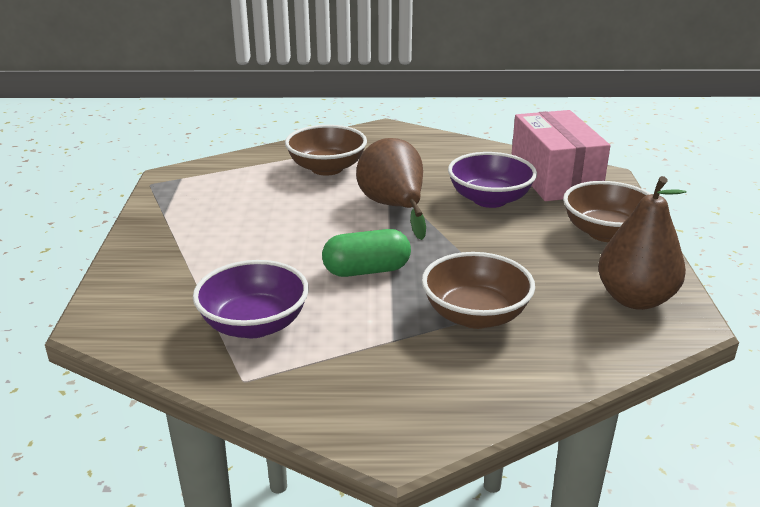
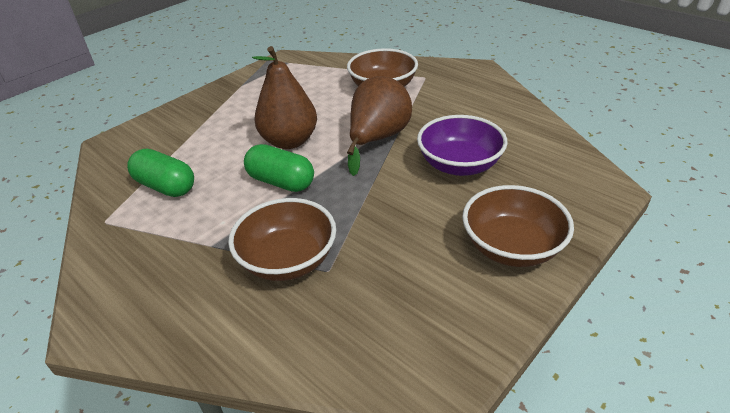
camera: 45 degrees right, 10 degrees up
purple bowl [193,260,309,338] -> green capsule [127,149,194,197]
pink box [511,110,610,201] -> none
brown pear [598,176,687,310] -> brown pear moved to [252,46,317,149]

